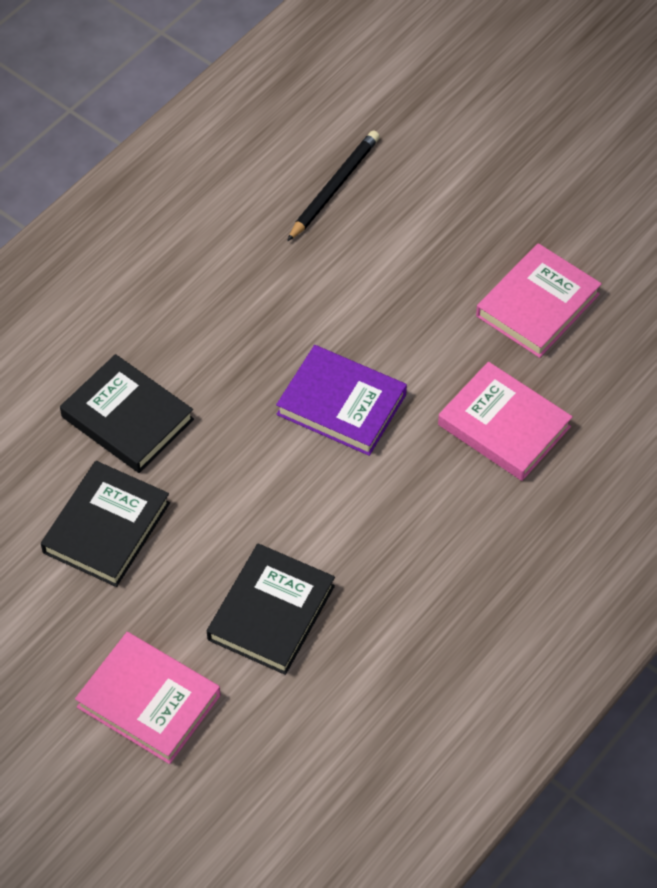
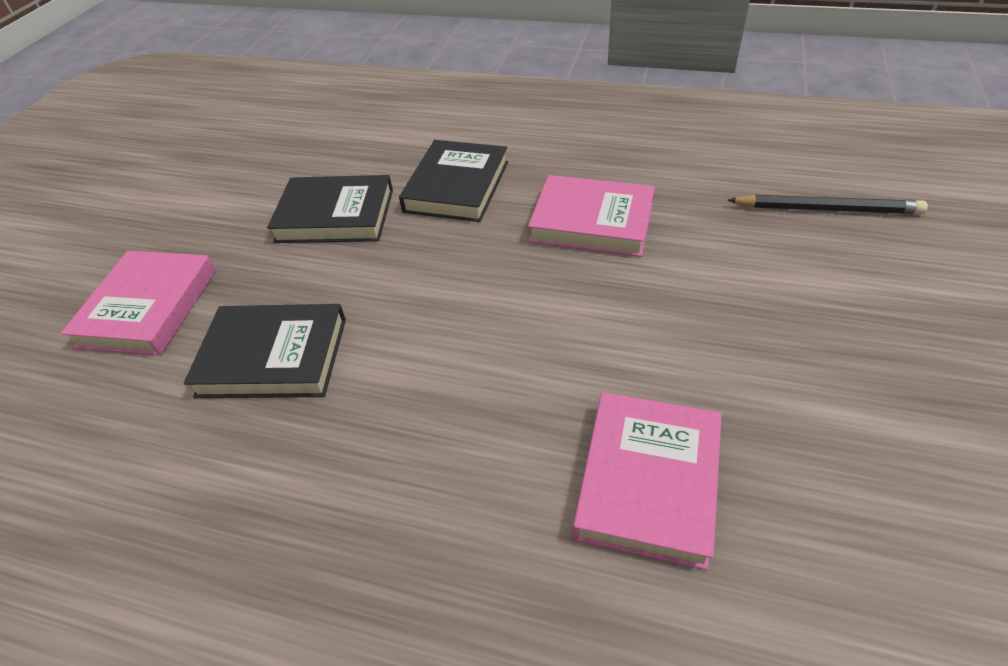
camera: 70 degrees right, 10 degrees down
purple book [276,345,407,456] -> none
pink book [476,243,602,358] -> pink book moved to [528,175,655,257]

